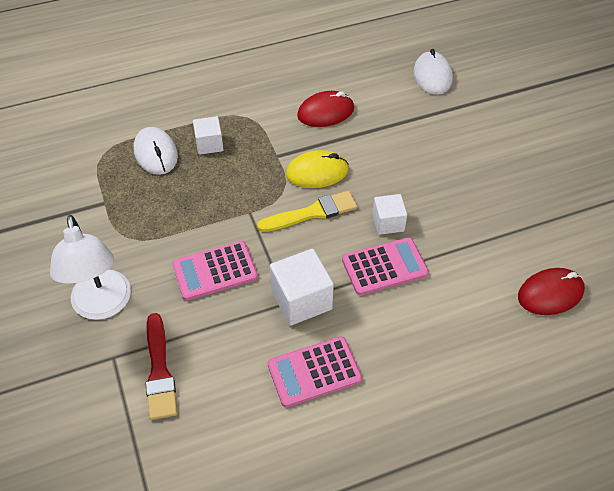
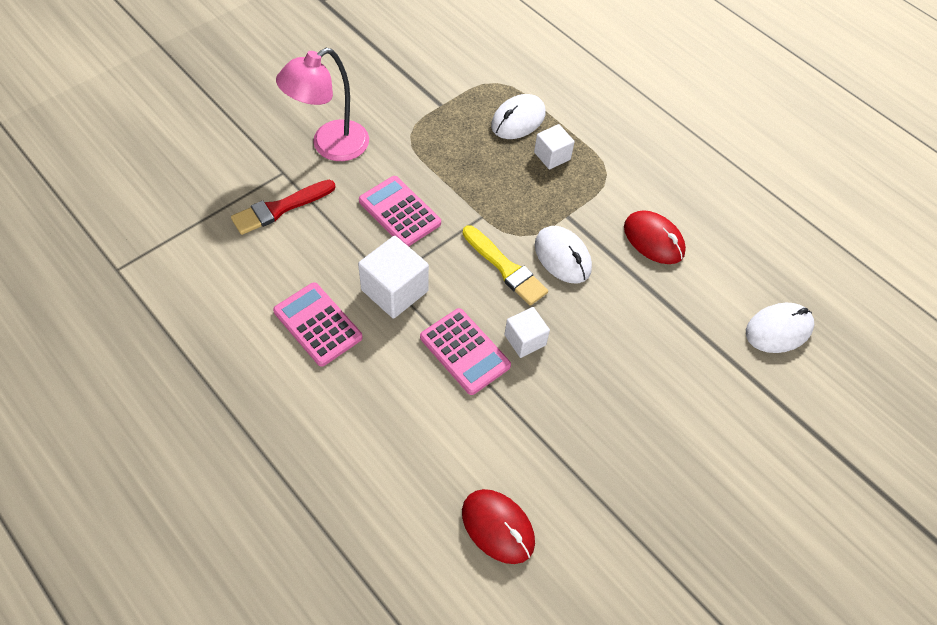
camera: 65 degrees right, 5 degrees up
white lamp [50,215,131,320] -> pink lamp [276,48,369,161]
yellow mouse [286,150,349,188] -> white mouse [535,226,592,283]

